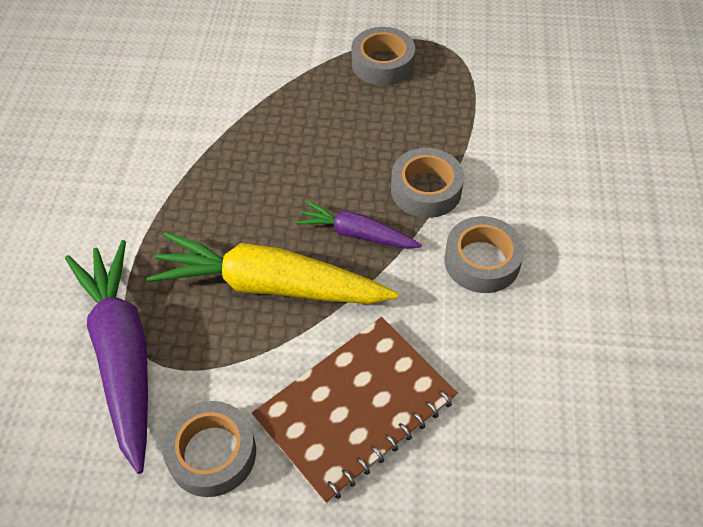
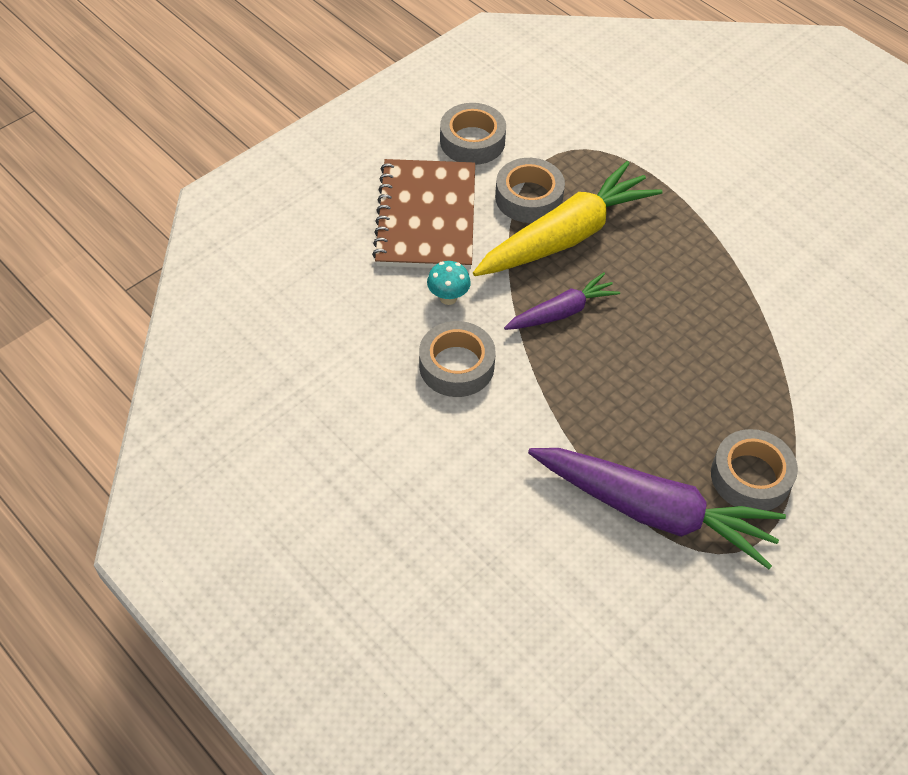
camera: 130 degrees right, 0 degrees up
purple carrot [65,240,148,474] -> purple carrot moved to [528,448,786,569]
grey tape [391,148,464,218] -> grey tape moved to [495,158,565,223]
none -> turquoise mushroom [427,261,471,305]

